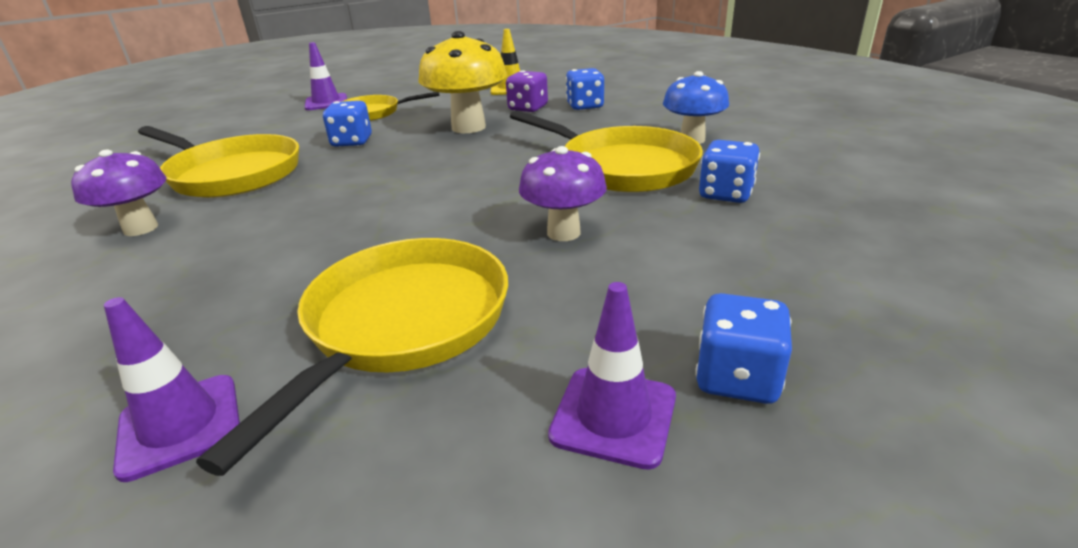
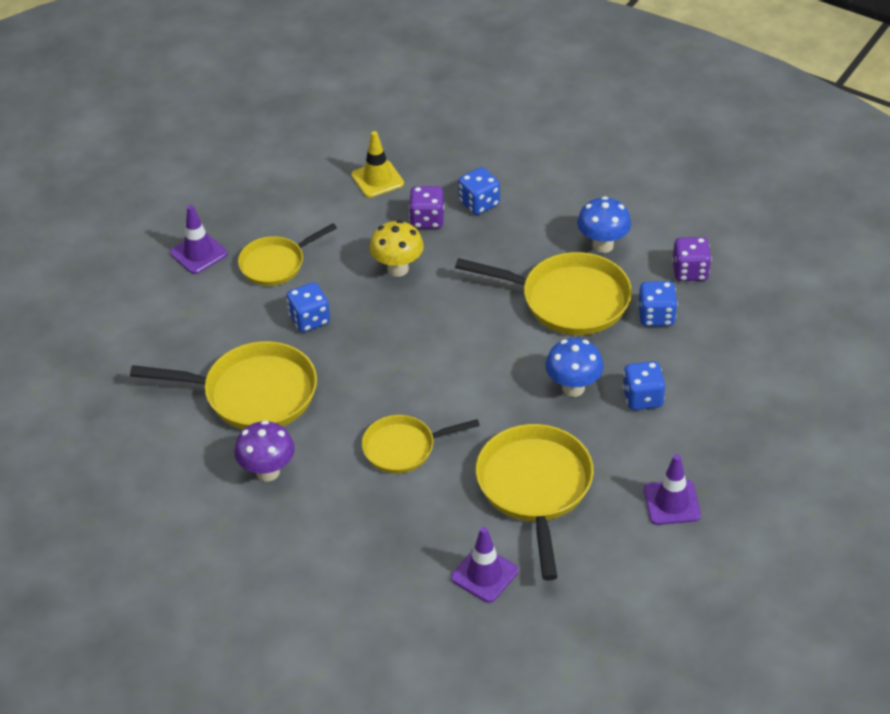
camera: 25 degrees left, 15 degrees up
yellow mushroom [418,31,507,133] -> yellow mushroom [369,220,424,277], size x0.66
purple mushroom [519,146,607,241] -> blue mushroom [545,338,604,397]
blue dice [695,293,792,404] -> blue dice moved to [623,361,665,410]
none -> yellow pan [362,415,480,473]
none -> purple dice [672,237,711,281]

